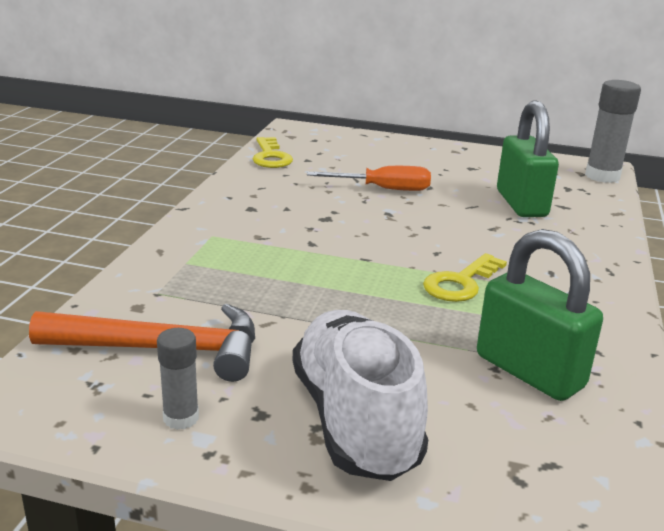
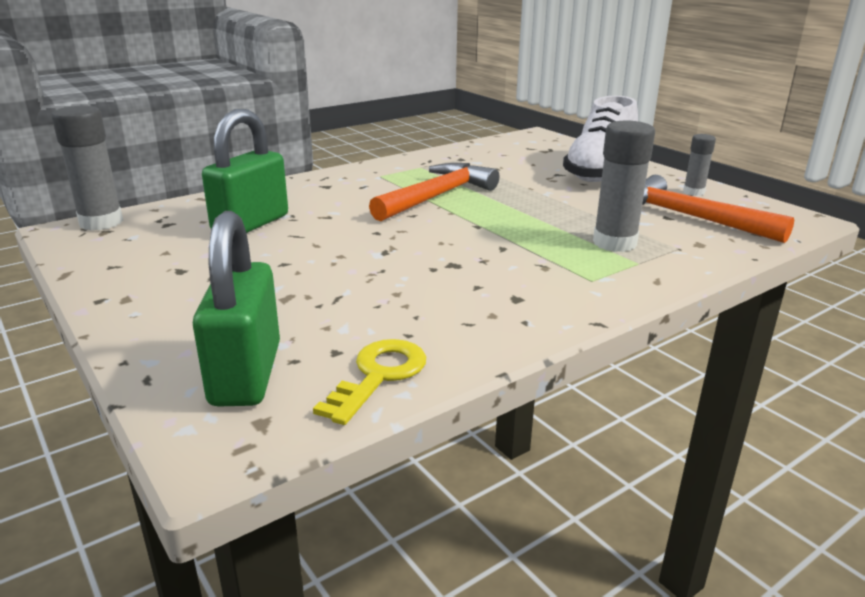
camera: 140 degrees left, 0 degrees up
orange screwdriver [307,166,431,191] -> none
yellow key [423,253,507,302] -> orange hammer [369,163,499,221]
green padlock [477,229,603,401] -> green padlock moved to [193,211,280,407]
none -> grey glue stick [593,121,655,252]

